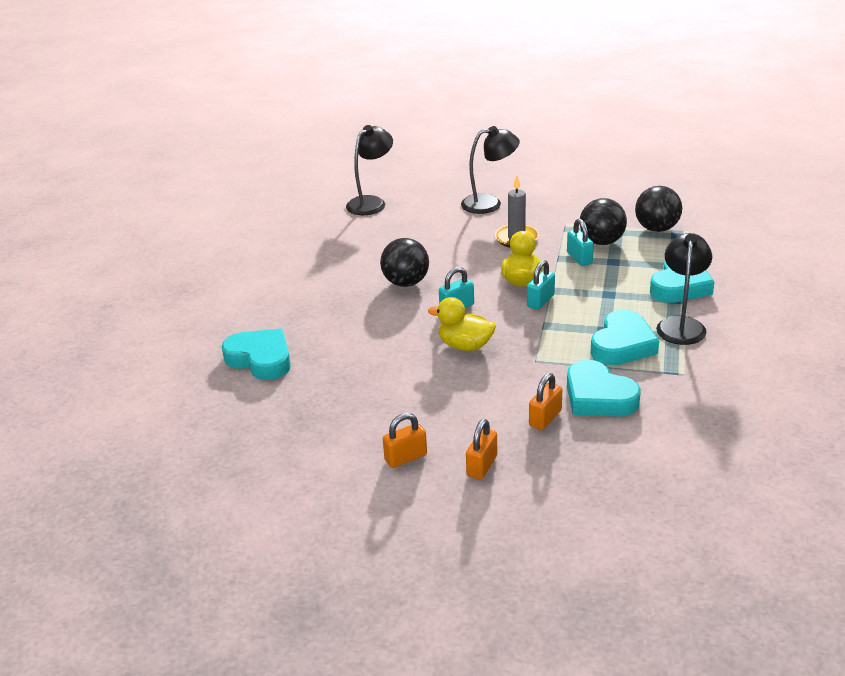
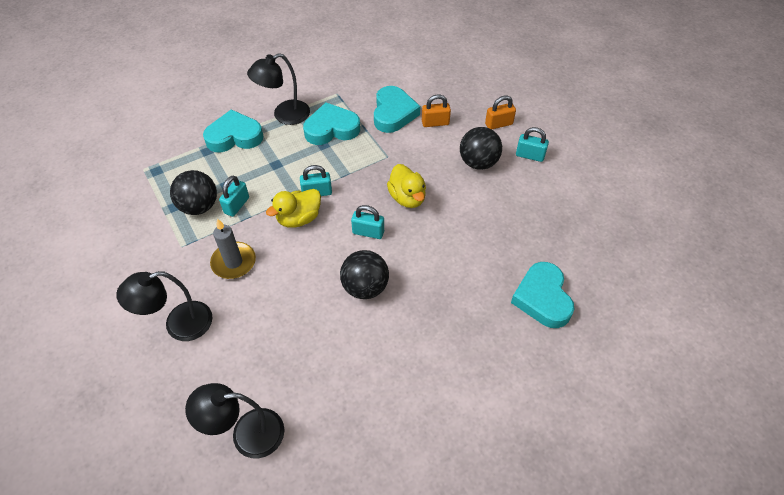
camera: 135 degrees left, 20 degrees up
orange padlock [383,413,427,468] -> turquoise padlock [516,127,549,162]
black lamp [461,126,520,214] -> black lamp turned 60 degrees counterclockwise [116,271,213,341]
black ball [635,186,682,232] -> black ball moved to [460,127,502,170]

